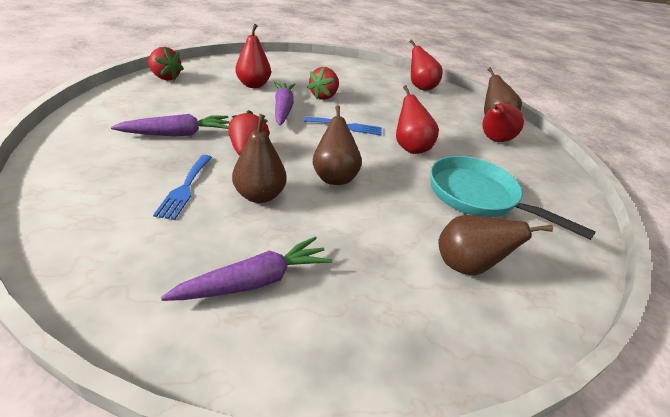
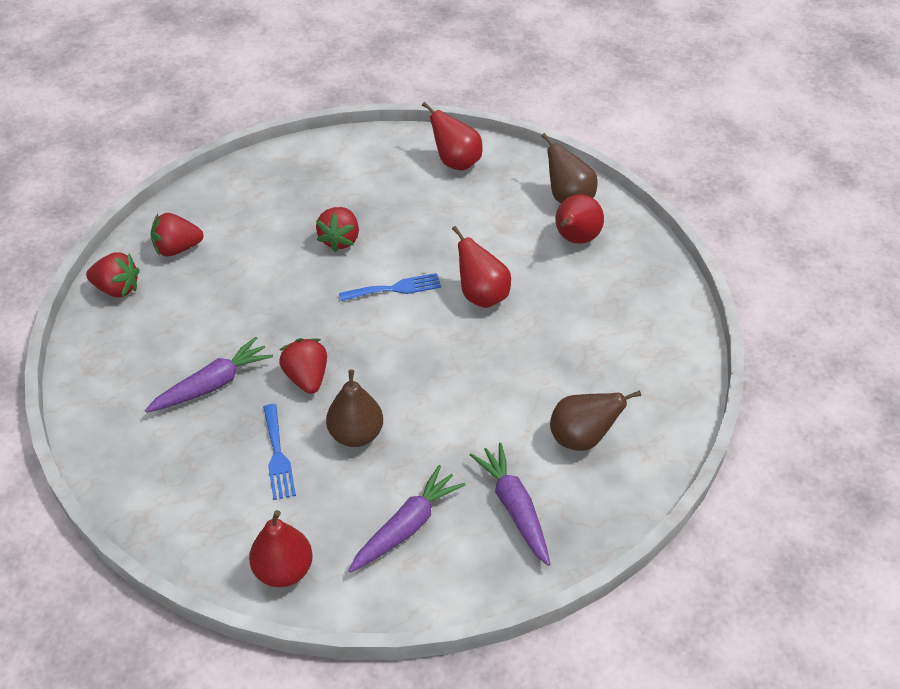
camera: 15 degrees left, 10 degrees up
red pear [235,24,271,88] -> red pear moved to [249,510,313,587]
purple carrot [274,82,296,126] -> purple carrot moved to [470,443,550,566]
brown pear [313,105,362,185] -> none
turquoise pan [430,156,596,240] -> none
none -> red strawberry [151,213,204,256]

